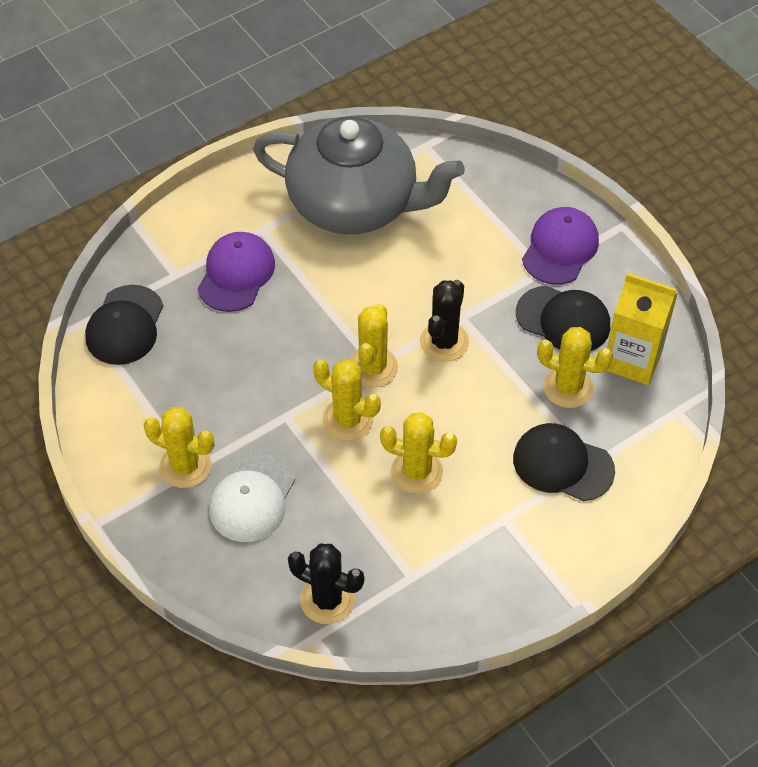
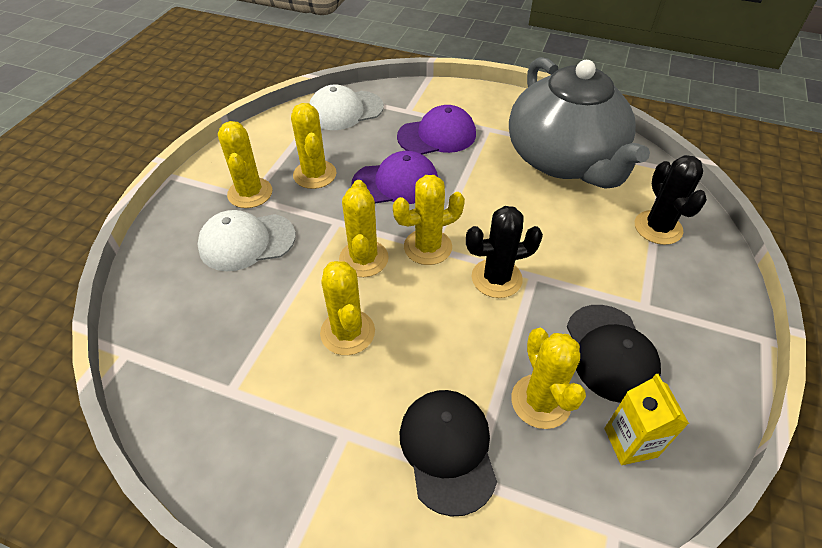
camera: 55 degrees right, 5 degrees down
black cap [85,285,163,365] -> white cap [309,84,384,130]
black cactus [288,544,364,624] -> black cactus moved to [635,155,707,245]
purple cap [522,207,599,285] -> purple cap moved to [351,151,438,204]
yellow carton [606,273,678,385] -> yellow carton [605,374,689,465], size x0.66
none -> yellow cactus [291,103,337,189]

